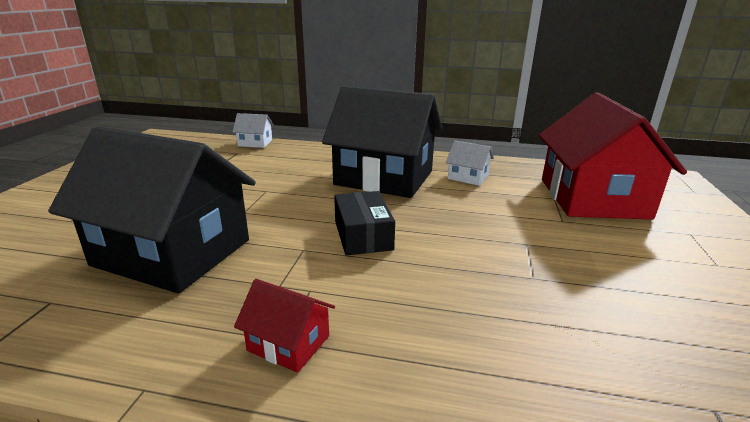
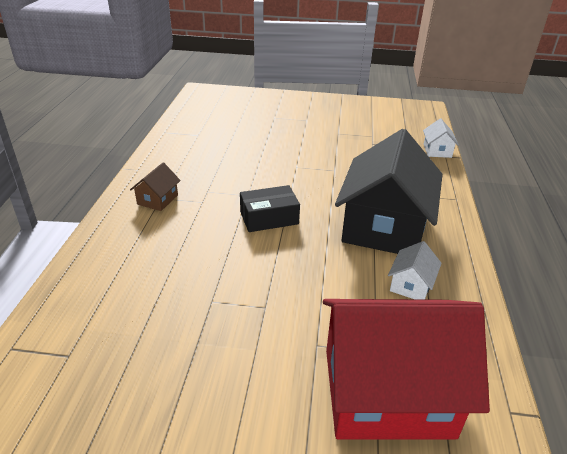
camera: 85 degrees right, 10 degrees up
black house [48,126,256,293] -> none
red house [234,279,335,373] -> brown house [130,163,181,211]

